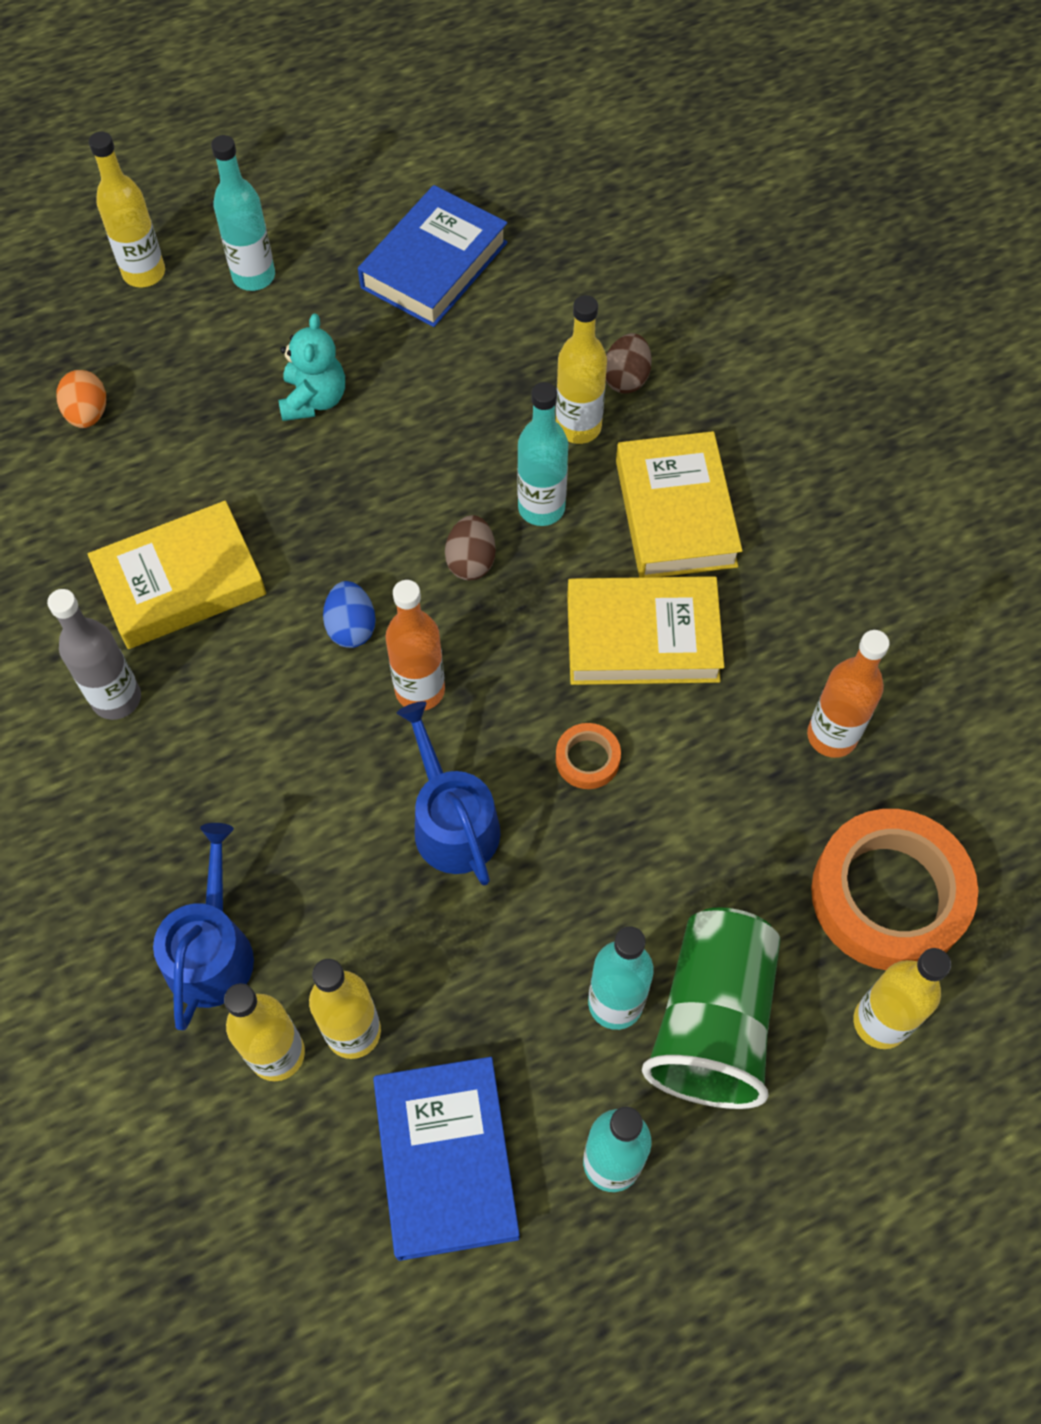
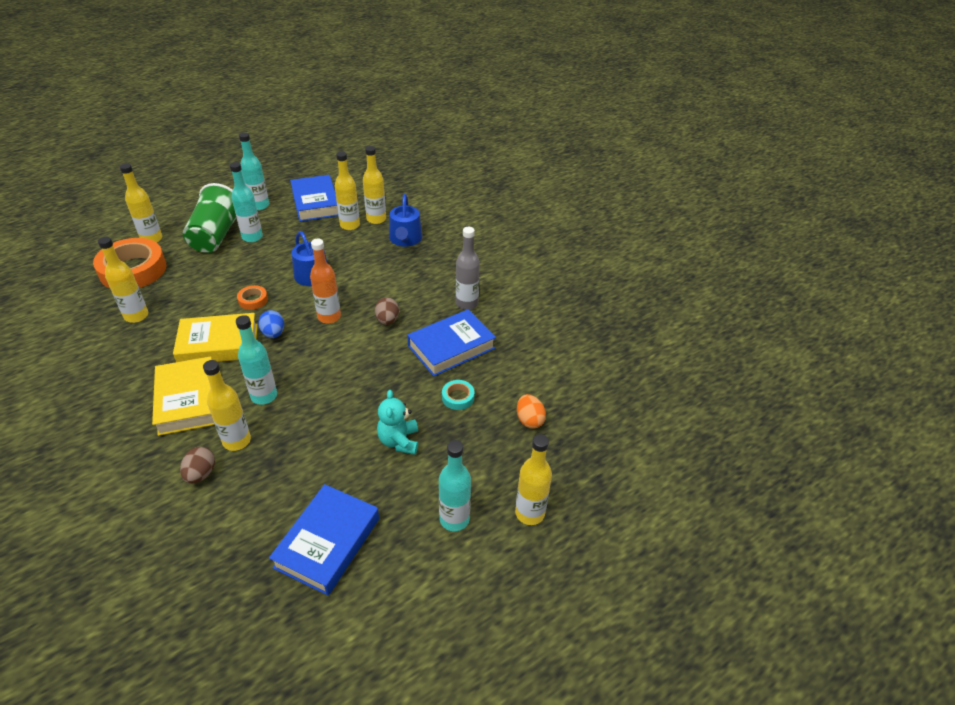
camera: 170 degrees right, 20 degrees down
yellow book [88,501,266,649] -> blue book [407,309,496,376]
blue egg [323,581,376,648] -> blue egg moved to [258,310,284,338]
brown egg [445,515,496,580] -> brown egg moved to [375,297,399,325]
orange bottle [807,630,890,758] -> yellow bottle [98,237,148,323]
none -> turquoise tape [442,380,474,410]

